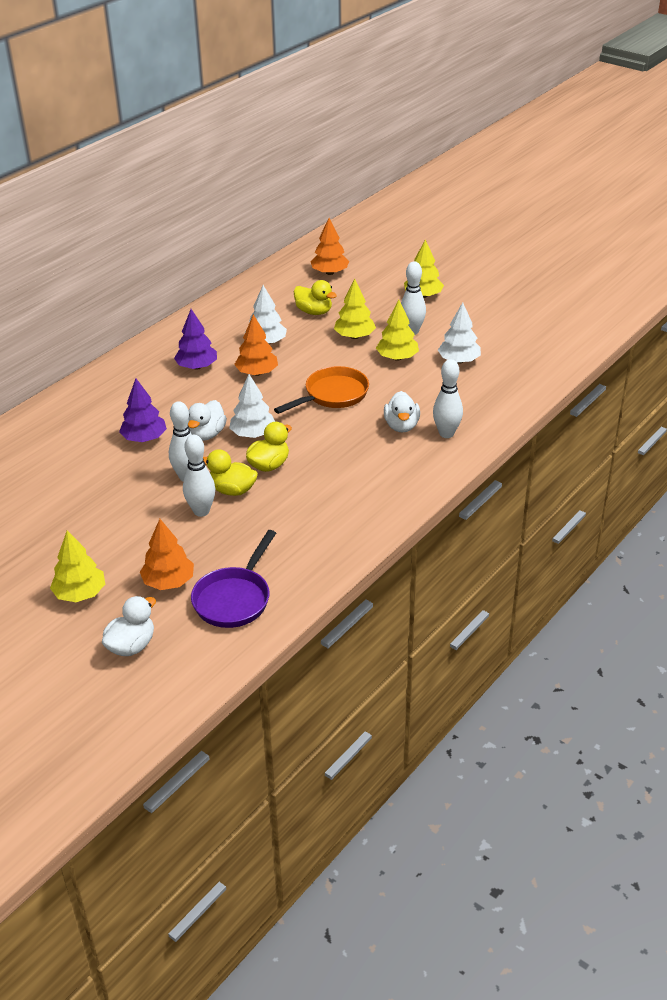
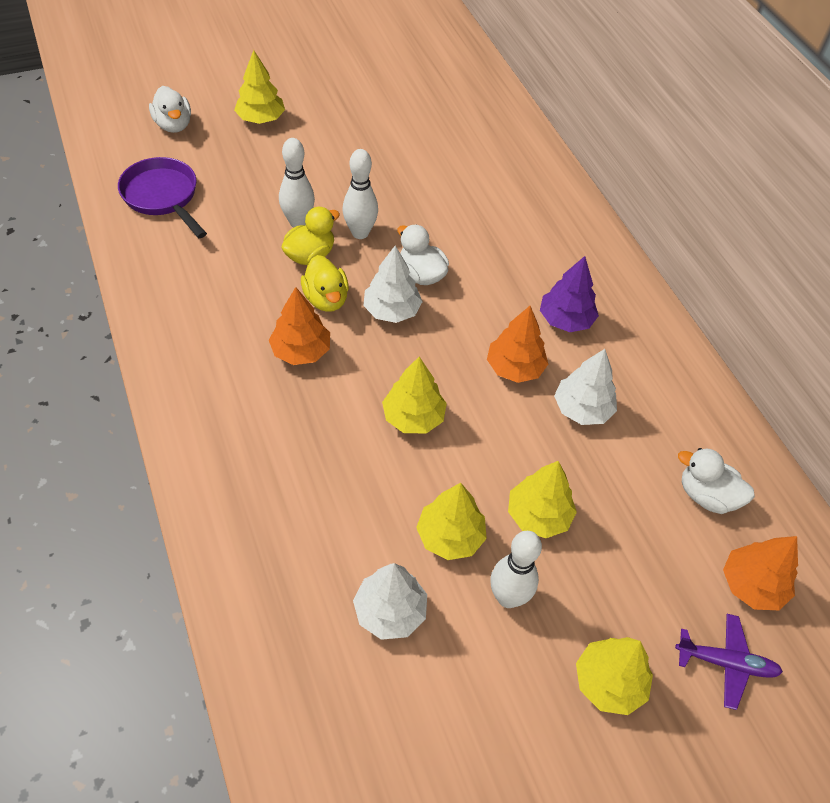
camera: 115 degrees right, 15 degrees up
purple tree [119,379,167,442] -> none
orange tree [140,519,194,590] -> orange tree moved to [269,287,330,365]
orange pan [274,366,369,414] -> yellow tree [382,357,447,434]
yellow duck [294,280,337,315] -> none
white duck [384,391,420,433] -> white duck moved to [678,448,755,514]
white bowling pin [433,359,463,438] -> none
none -> purple plane [675,614,783,710]

